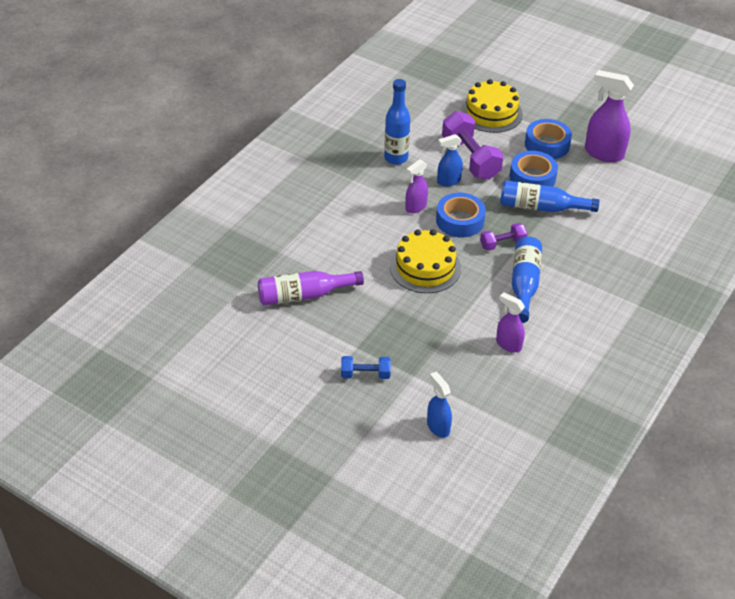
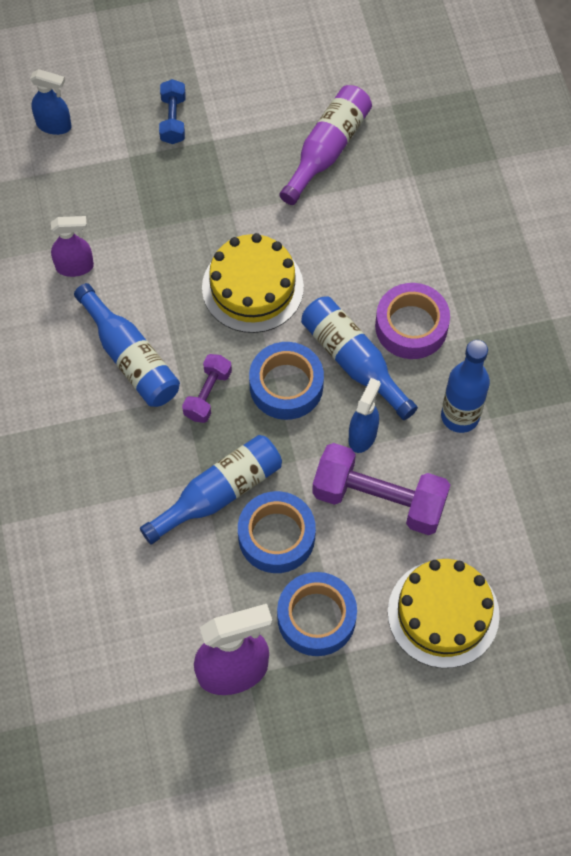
camera: 135 degrees right, 20 degrees up
blue dumbbell [341,356,391,379] -> blue dumbbell turned 45 degrees counterclockwise [159,79,186,144]
purple spray bottle [405,159,428,213] -> blue bottle [301,297,418,420]
none -> purple tape [375,283,450,359]

